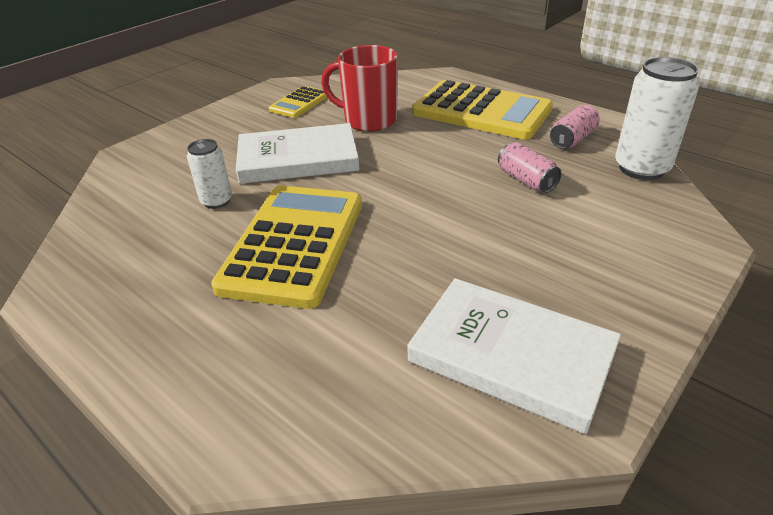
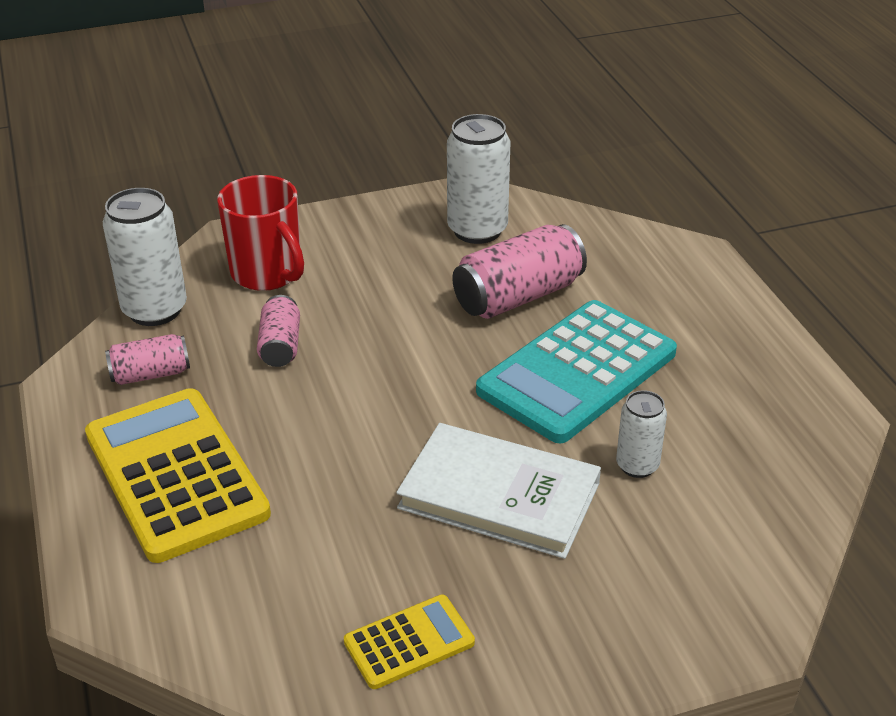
camera: 150 degrees left, 0 degrees up
yellow calculator [211,186,362,309] -> turquoise calculator [476,300,677,443]
red mug [321,45,398,132] -> red mug moved to [217,175,304,291]
white book [407,278,621,434] -> white can [447,114,510,244]
none -> pink can [452,224,587,319]

